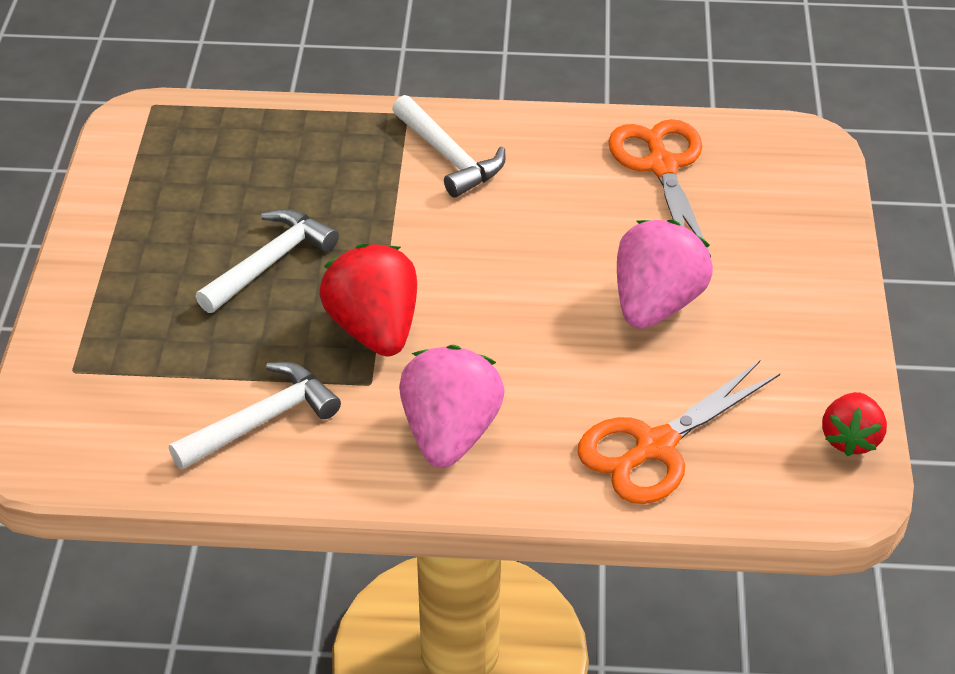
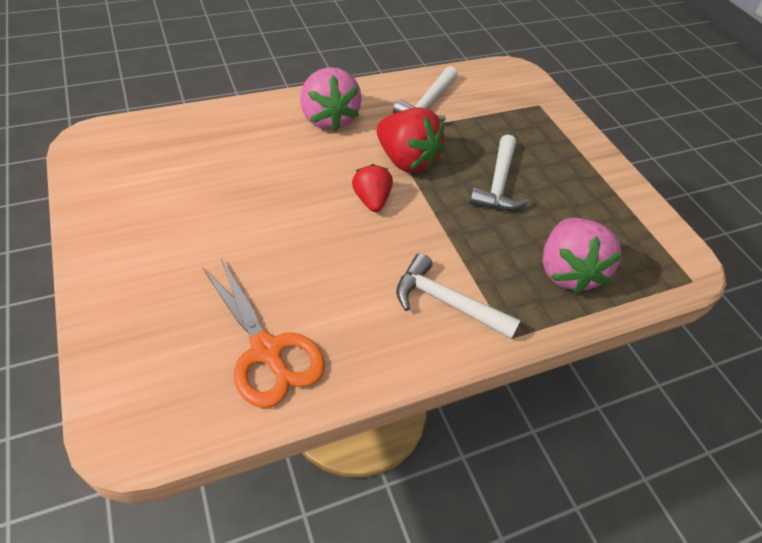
camera: 150 degrees right, 5 degrees up
orange scissors [577,361,780,504] -> none
pink strawberry [617,220,713,329] -> pink strawberry moved to [542,218,622,294]
red strawberry [822,392,887,456] -> red strawberry moved to [352,164,393,212]

